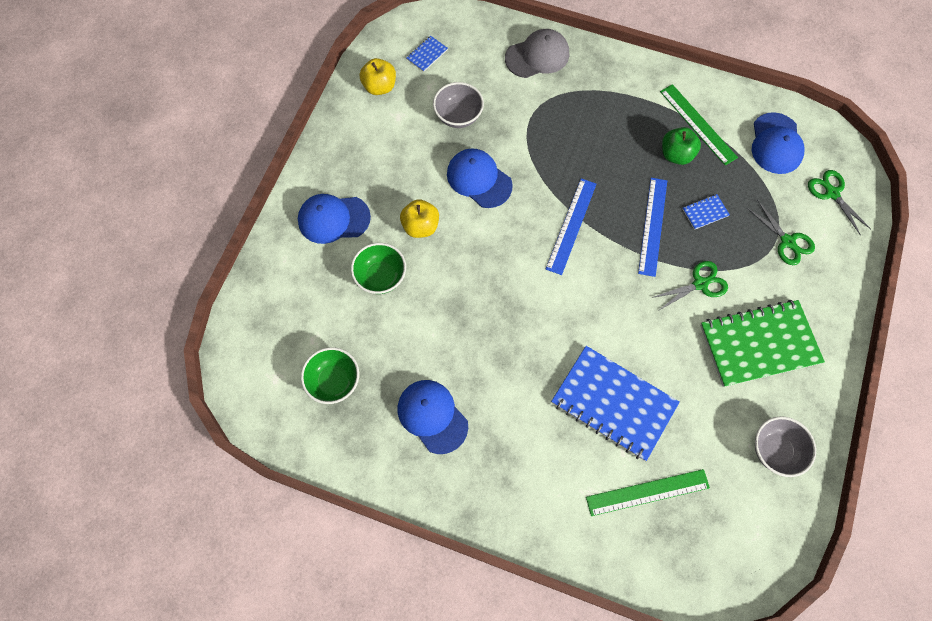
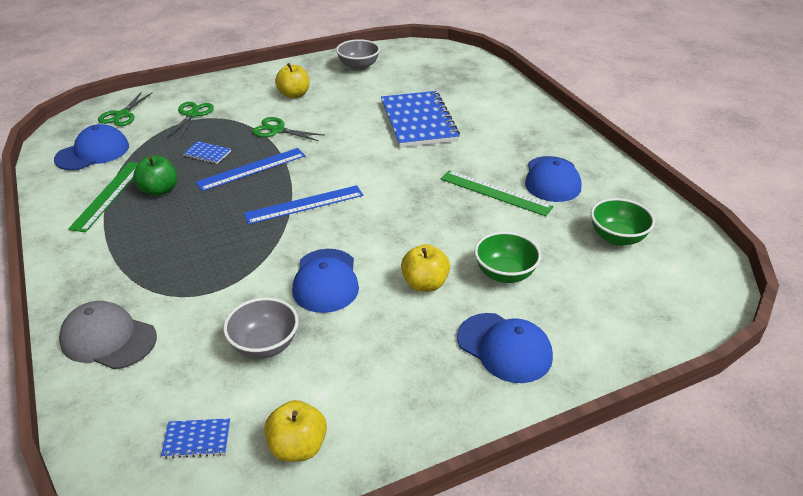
camera: 135 degrees left, 30 degrees down
green ruler [586,469,710,516] -> green ruler moved to [441,170,554,216]
green notebook [700,300,825,387] -> yellow apple [275,63,310,99]

